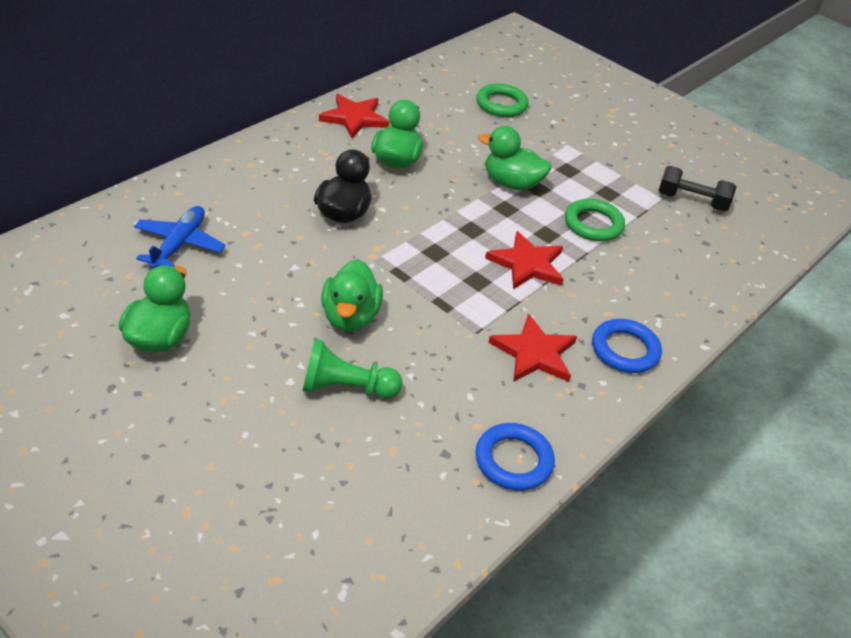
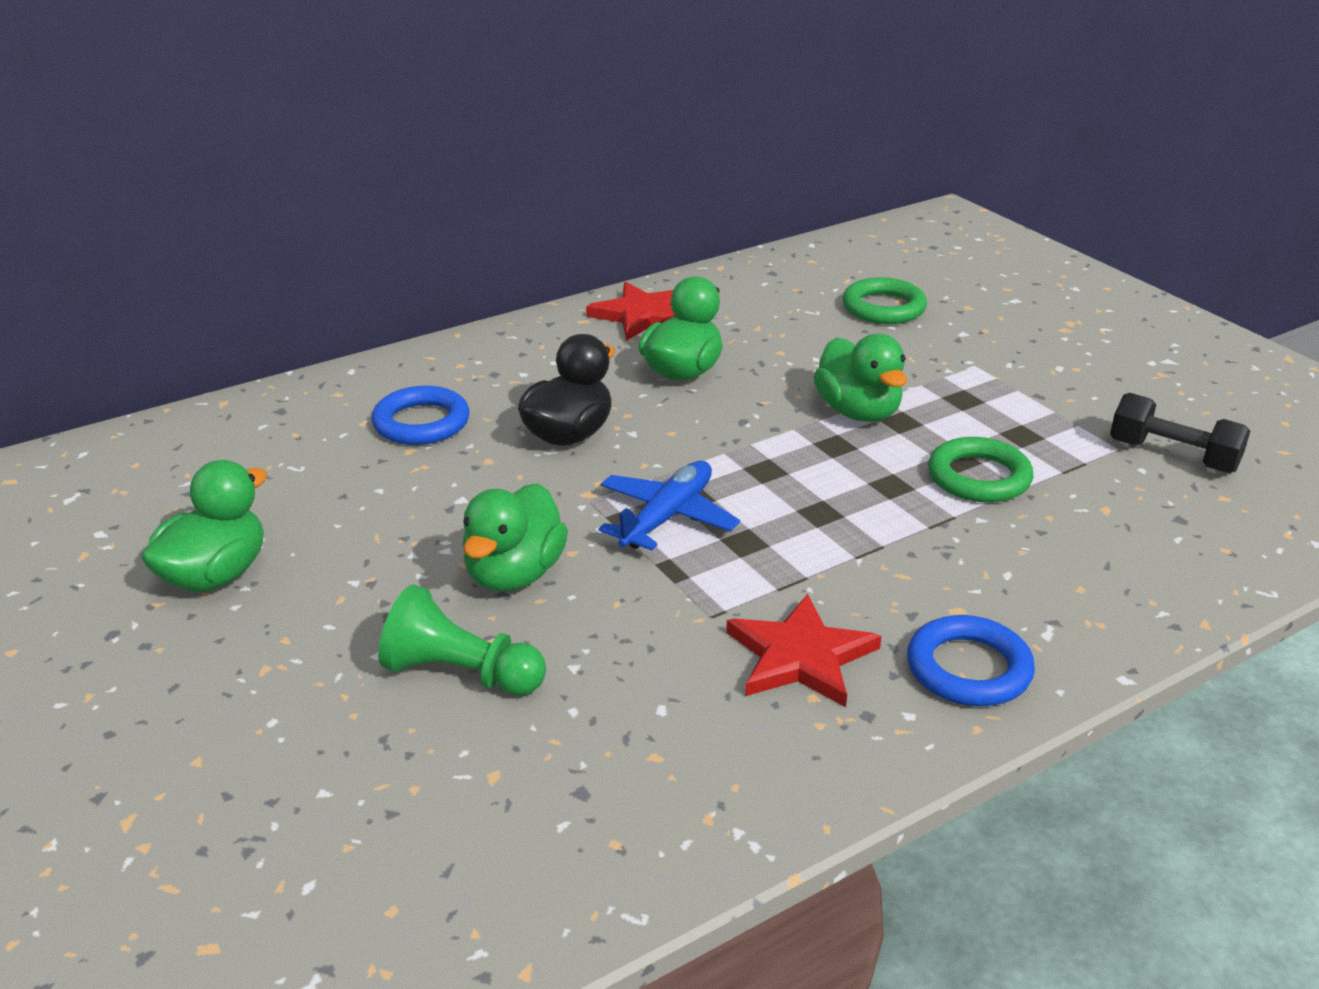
camera: 20 degrees right, 10 degrees down
blue plane [134,206,226,269] -> blue plane moved to [599,461,740,550]
blue ring [475,423,555,491] -> blue ring moved to [372,386,470,445]
green duck [478,126,552,190] -> green duck turned 150 degrees counterclockwise [813,334,907,422]
red star [485,231,564,290] -> none

